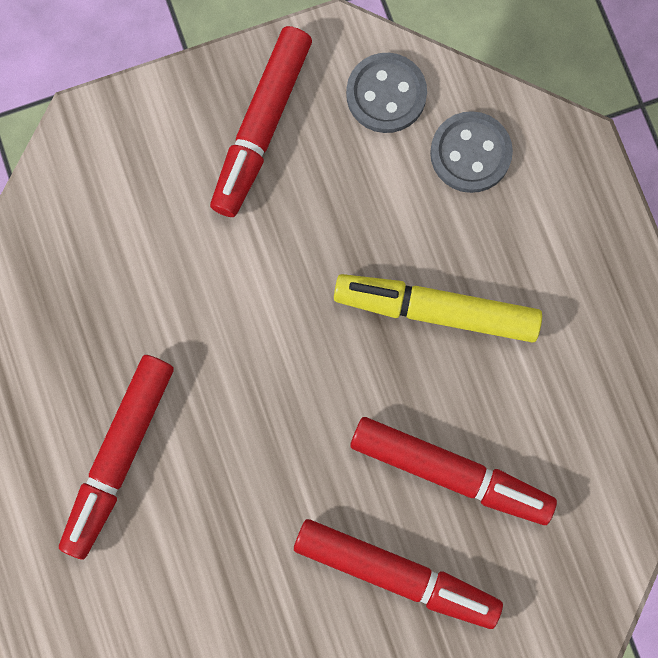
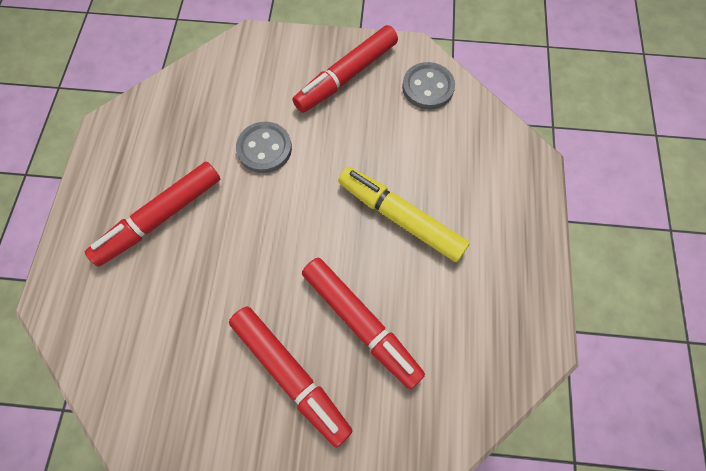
camera: 25 degrees right, 10 degrees down
grey button [430,111,513,193] -> grey button moved to [236,122,292,173]

